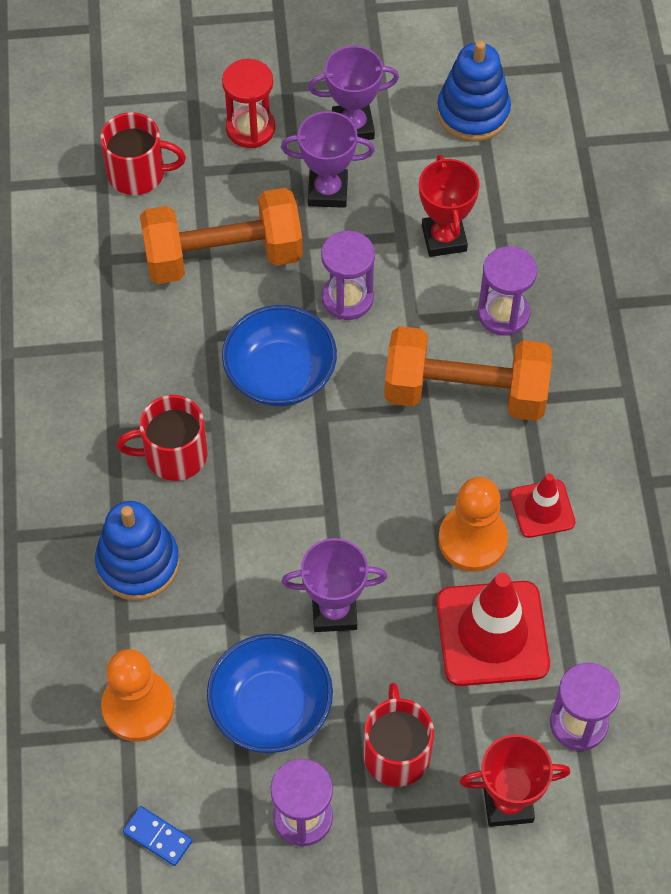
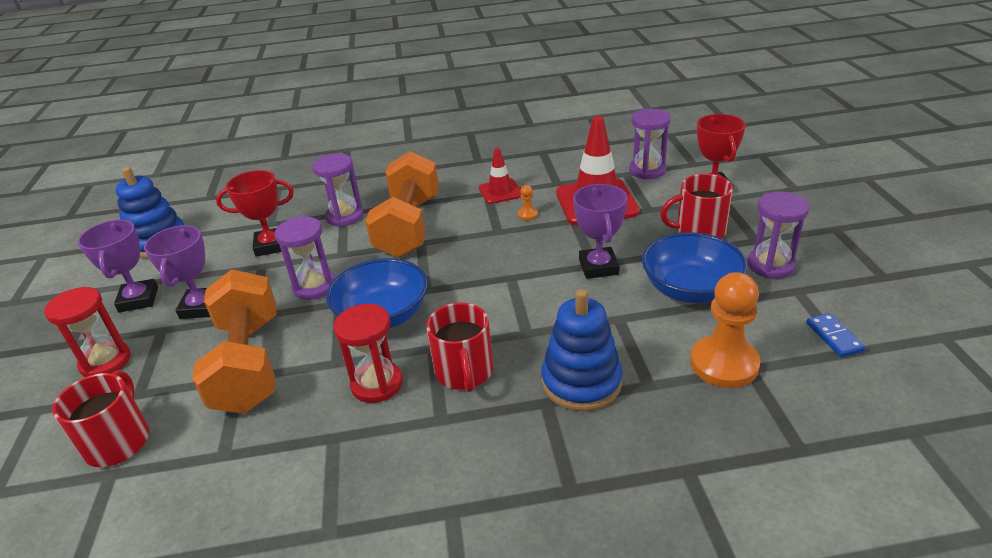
camera: 90 degrees left, 25 degrees down
blue domino [123,806,193,866] -> blue domino turned 45 degrees counterclockwise [806,313,866,357]
orange pawn [438,477,508,572] -> orange pawn [518,185,538,220], size x0.41
none -> red hourglass [334,304,403,403]

